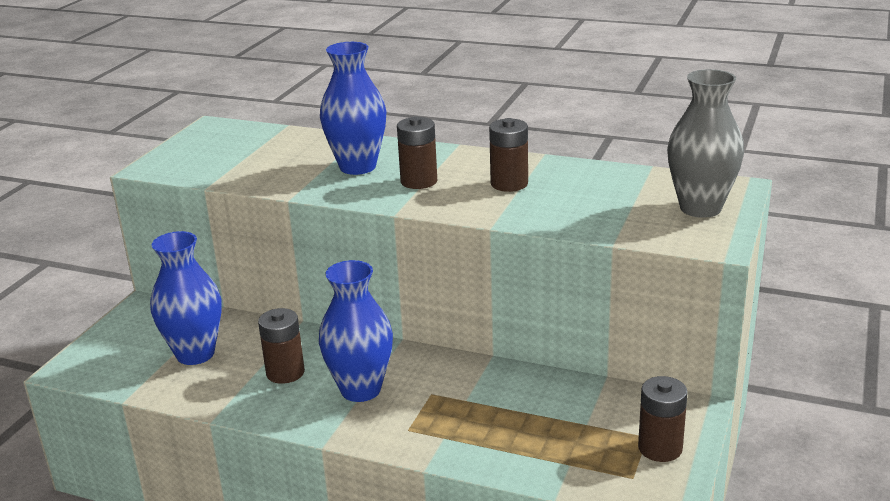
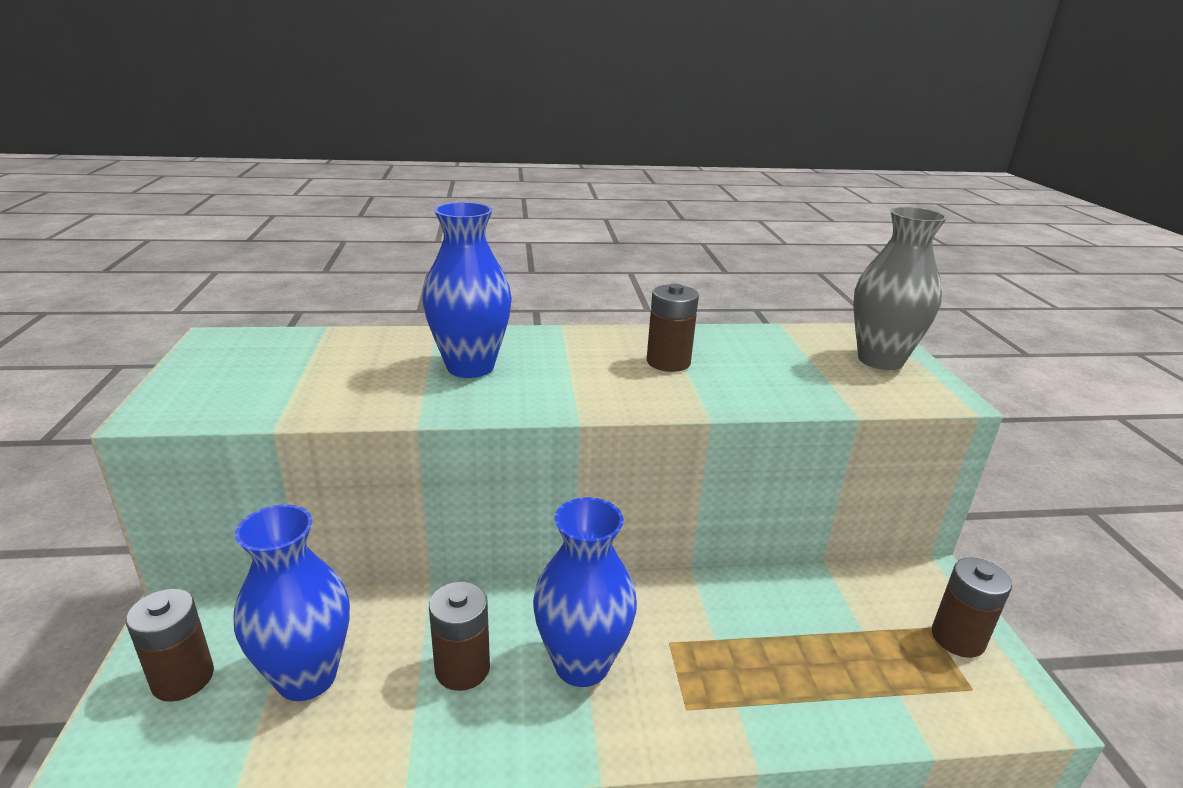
camera: 30 degrees left, 0 degrees up
brown battery [397,116,437,189] -> brown battery moved to [126,589,214,702]

